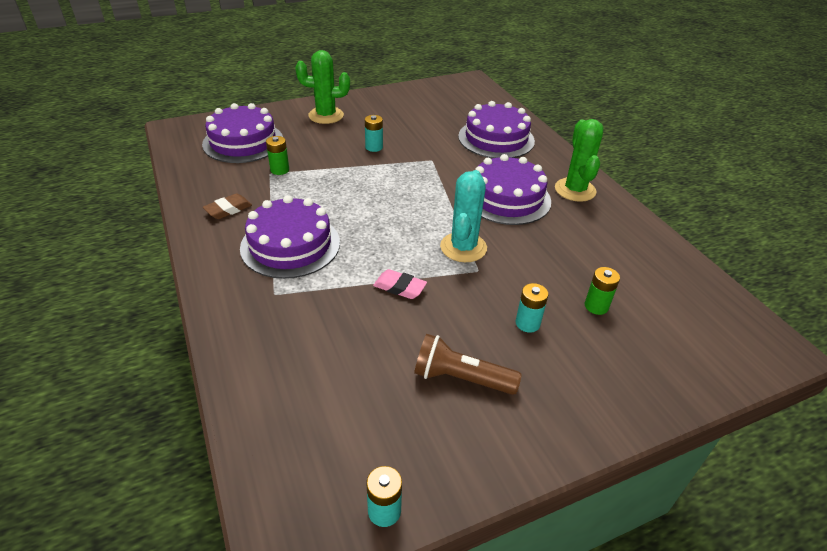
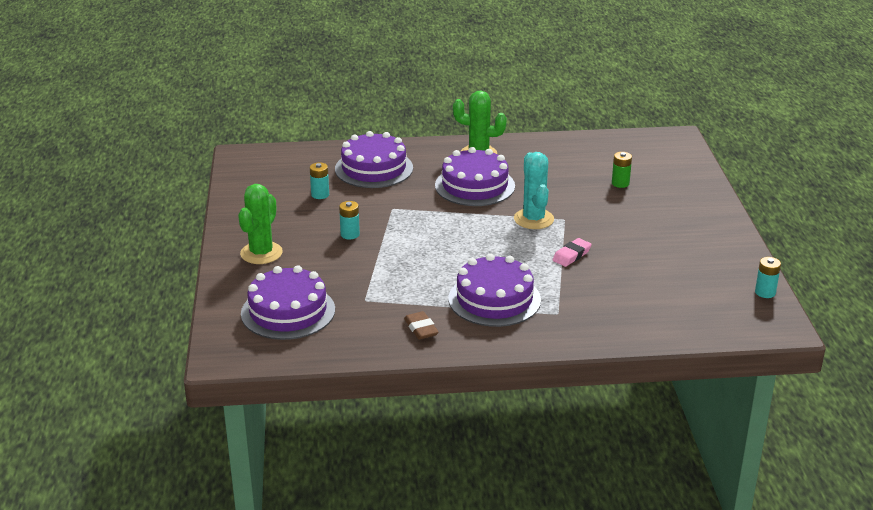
camera: 70 degrees left, 10 degrees down
green battery [266,136,289,175] -> none
brown flashlight [414,334,522,395] -> none
turquoise cactus [440,170,487,262] -> turquoise cactus turned 45 degrees clockwise [514,152,554,229]
turquoise battery [516,283,549,333] -> turquoise battery moved to [310,162,329,199]

